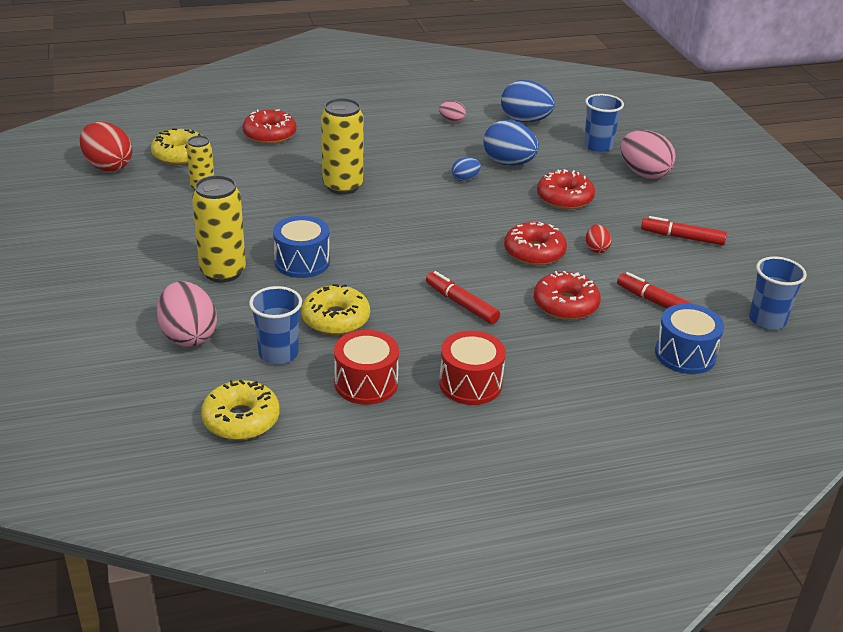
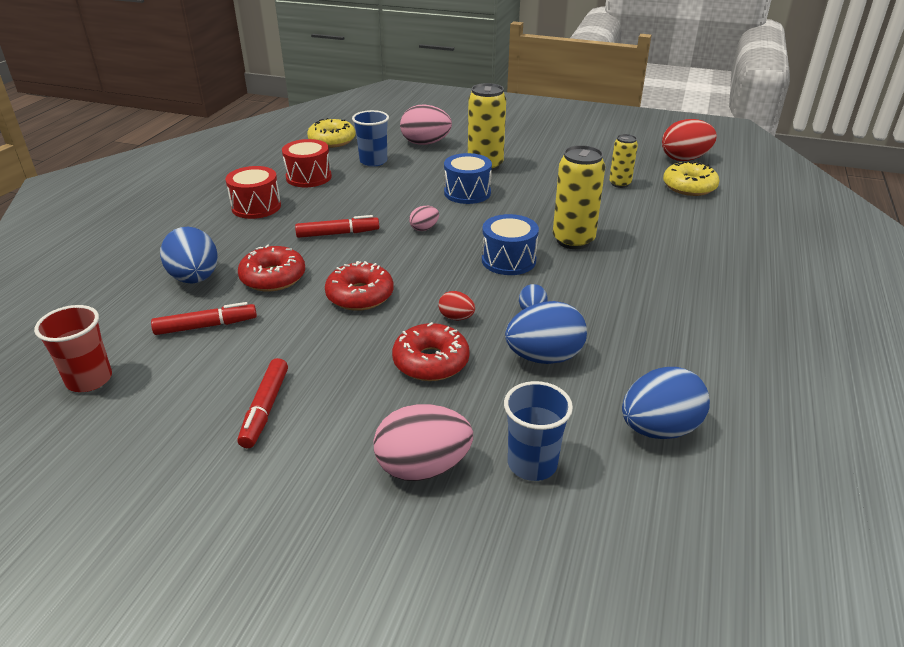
camera: 125 degrees right, 0 degrees up
red donut [243,109,296,144] -> none
yellow donut [301,284,370,335] -> none
pink egg [439,101,466,123] -> pink egg moved to [409,206,439,231]
red egg [586,224,612,253] -> red egg moved to [438,291,475,320]
red marker [641,216,727,245] -> red marker turned 135 degrees clockwise [238,358,288,448]
blue drum [655,304,724,374] -> blue drum moved to [482,214,539,275]
blue cup [749,257,807,330] -> red cup [34,305,112,392]
none -> blue egg [160,227,217,284]

